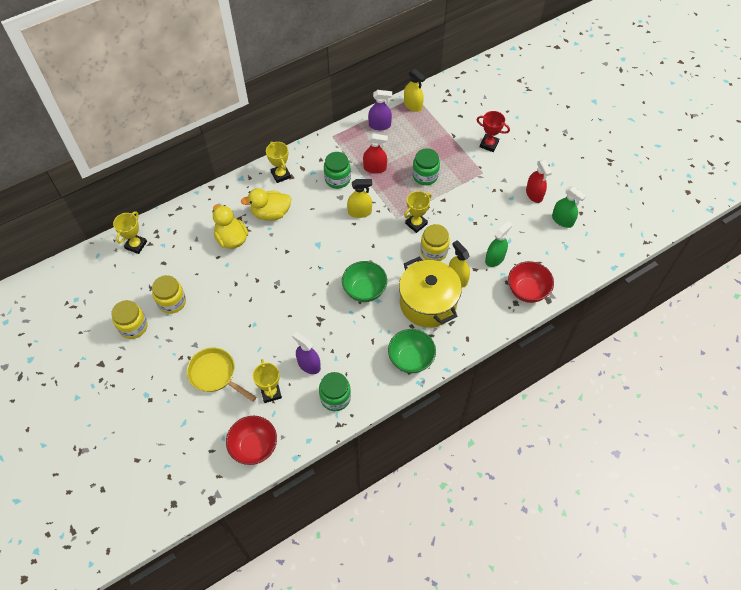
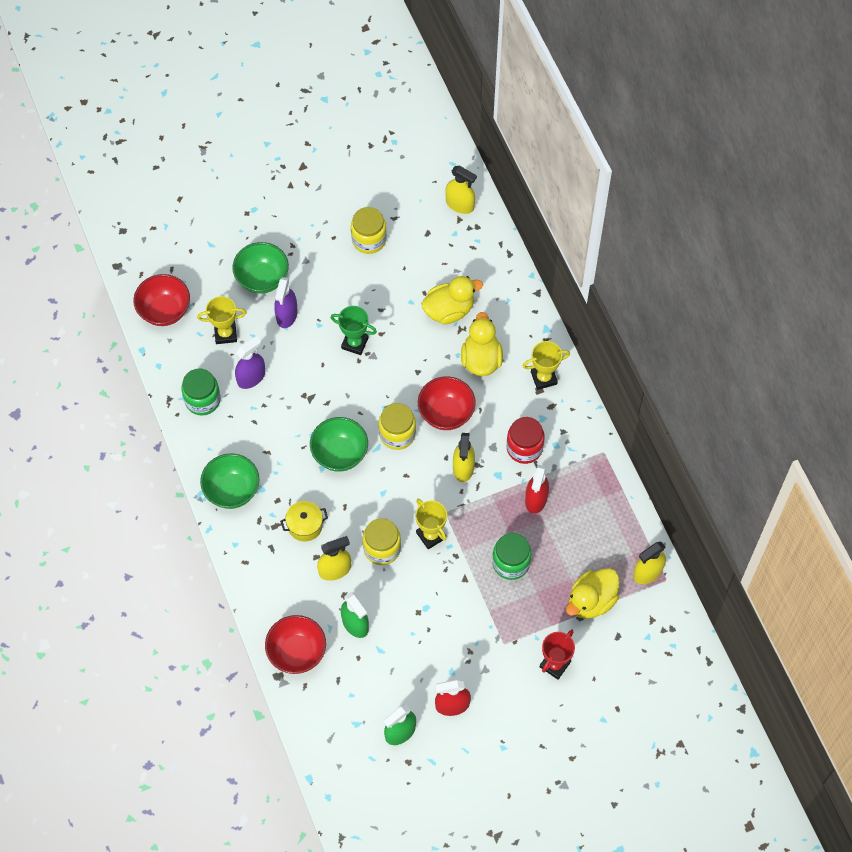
camera: 100 degrees right, 5 degrees up
yellow jar [111,300,147,339] -> yellow jar moved to [379,403,416,450]
yellow trophy [113,212,147,254] -> yellow spray bottle [445,166,477,214]
yellow pan [187,348,256,402] -> green bowl [232,242,289,294]
green jar [324,152,351,189] -> red jar [506,417,545,464]
purple spray bottle [368,90,392,130] -> purple spray bottle moved to [274,277,298,328]
yellow pot [399,257,462,328] -> yellow pot [280,501,328,541], size x0.47
none -> green trophy [330,306,377,355]
none -> red bowl [418,376,476,430]
none -> yellow duck [566,568,619,619]

